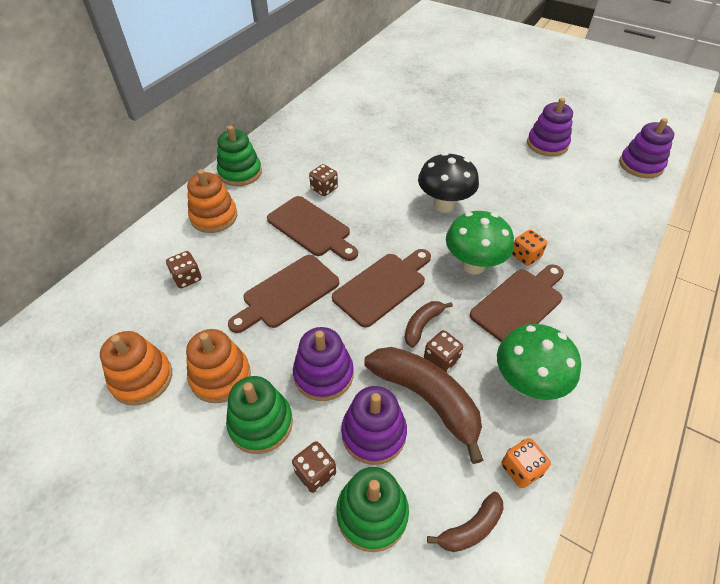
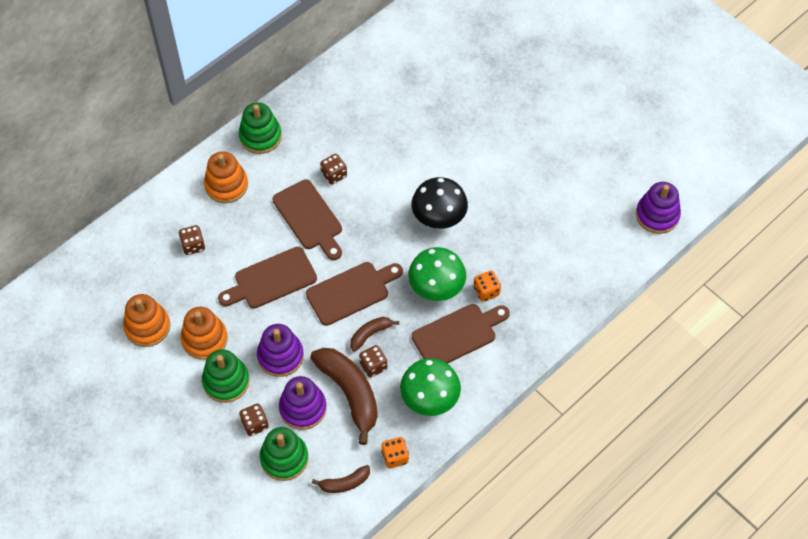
camera: 15 degrees right, 10 degrees up
purple stacking toy [527,98,573,157] -> none

